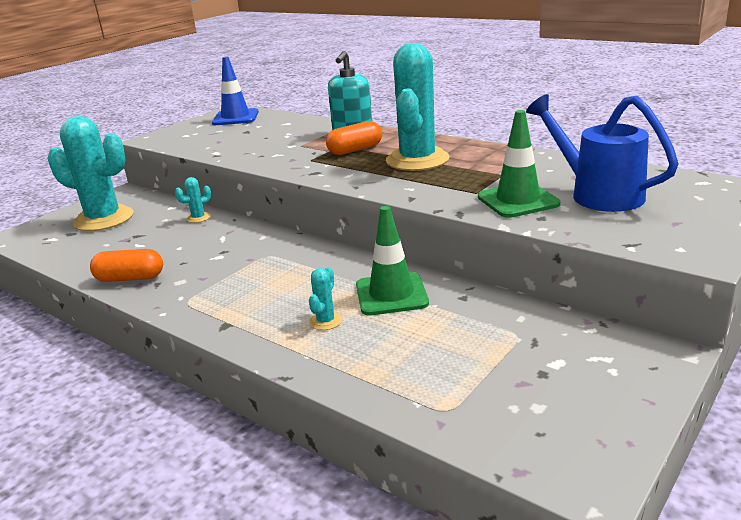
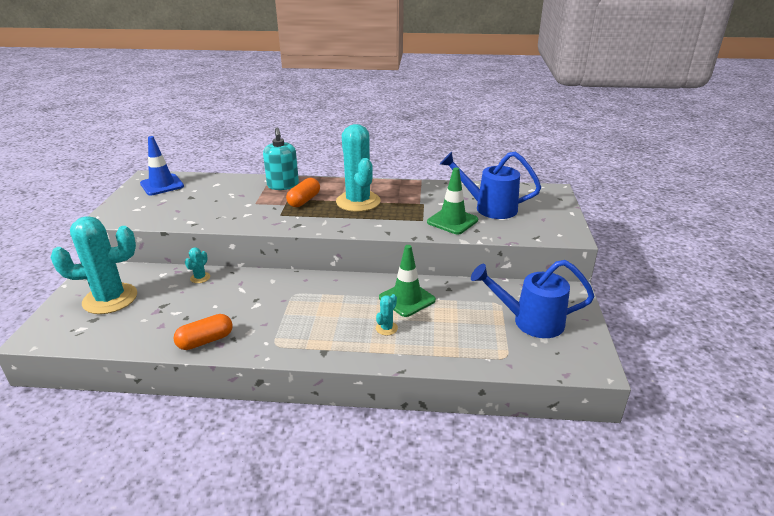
camera: 35 degrees left, 5 degrees up
turquoise cactus [309,267,342,330] -> turquoise cactus turned 45 degrees clockwise [376,294,398,335]
none -> blue watering can [471,260,595,338]

